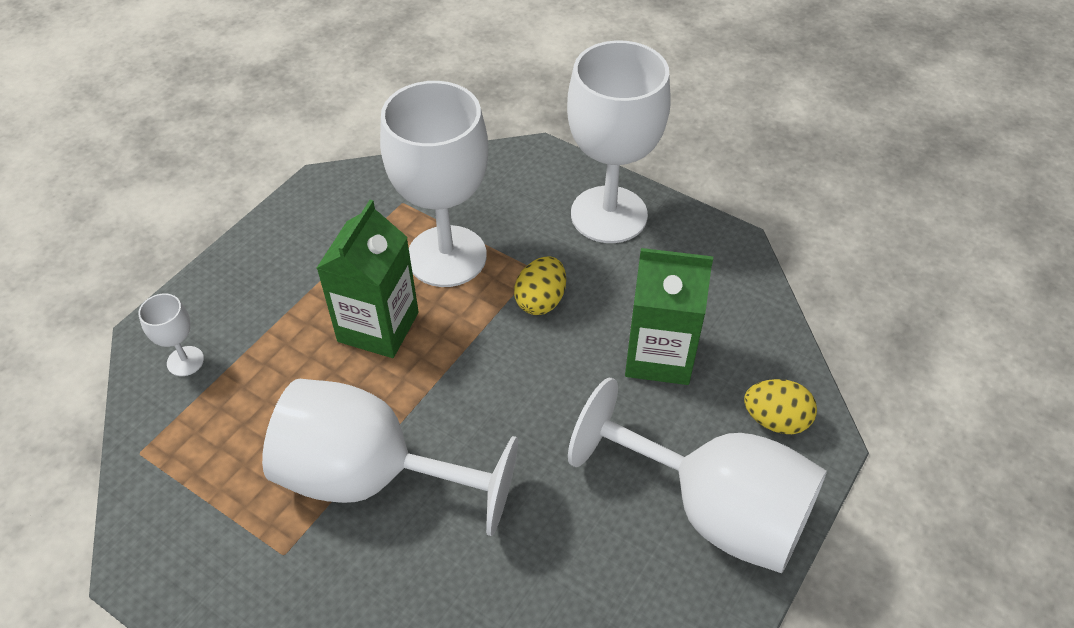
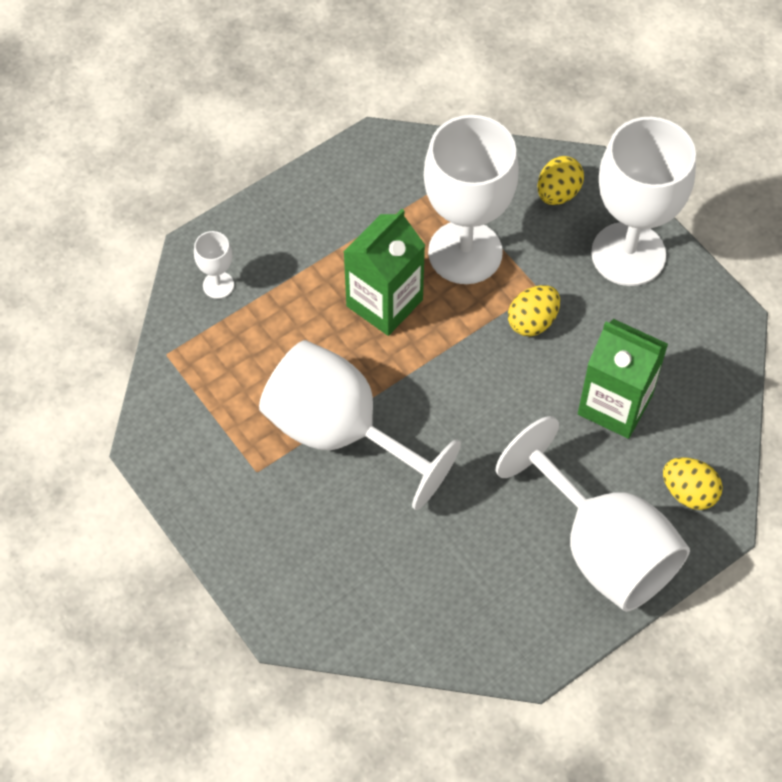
camera: 20 degrees right, 10 degrees up
none -> yellow egg [538,156,584,205]

